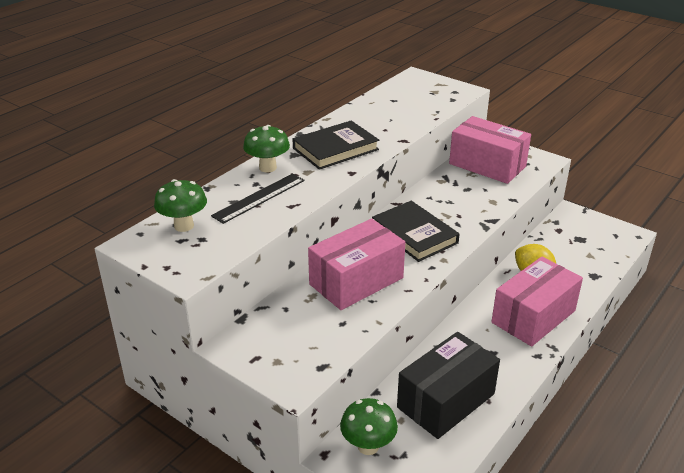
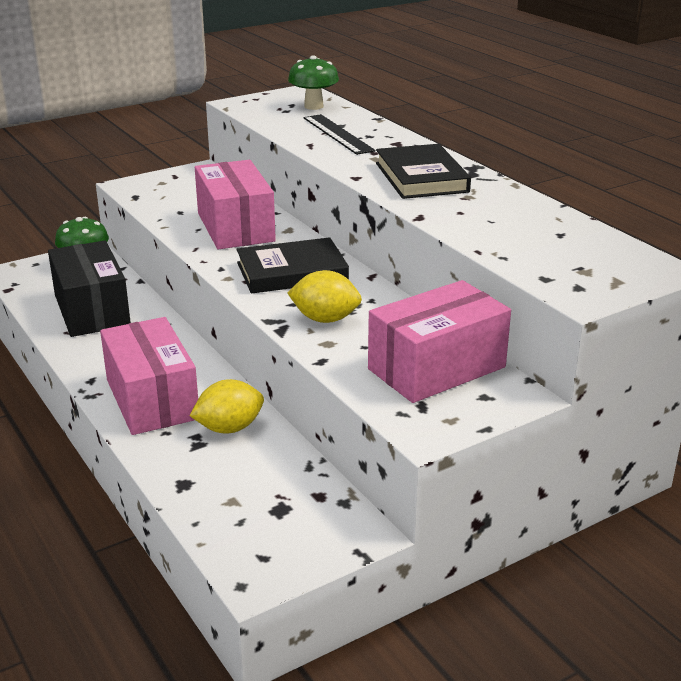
camera: 110 degrees right, 5 degrees down
green mushroom [243,125,290,173] -> none
none -> yellow lemon [287,270,362,323]

